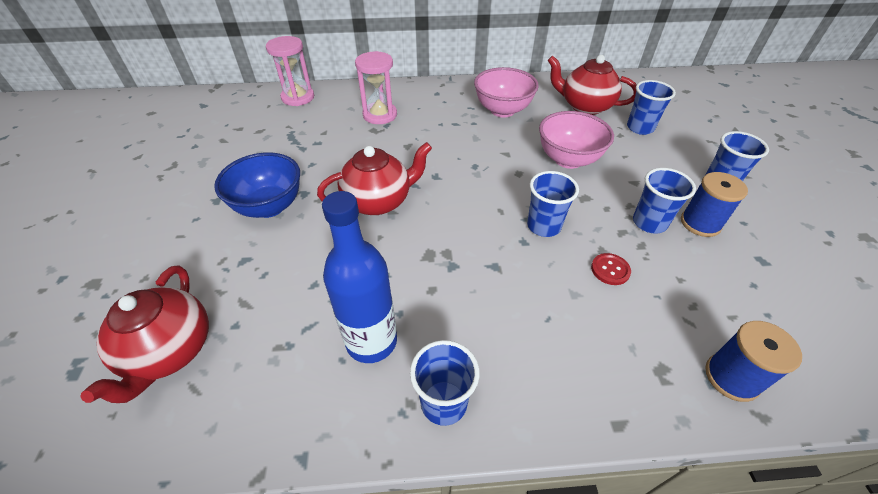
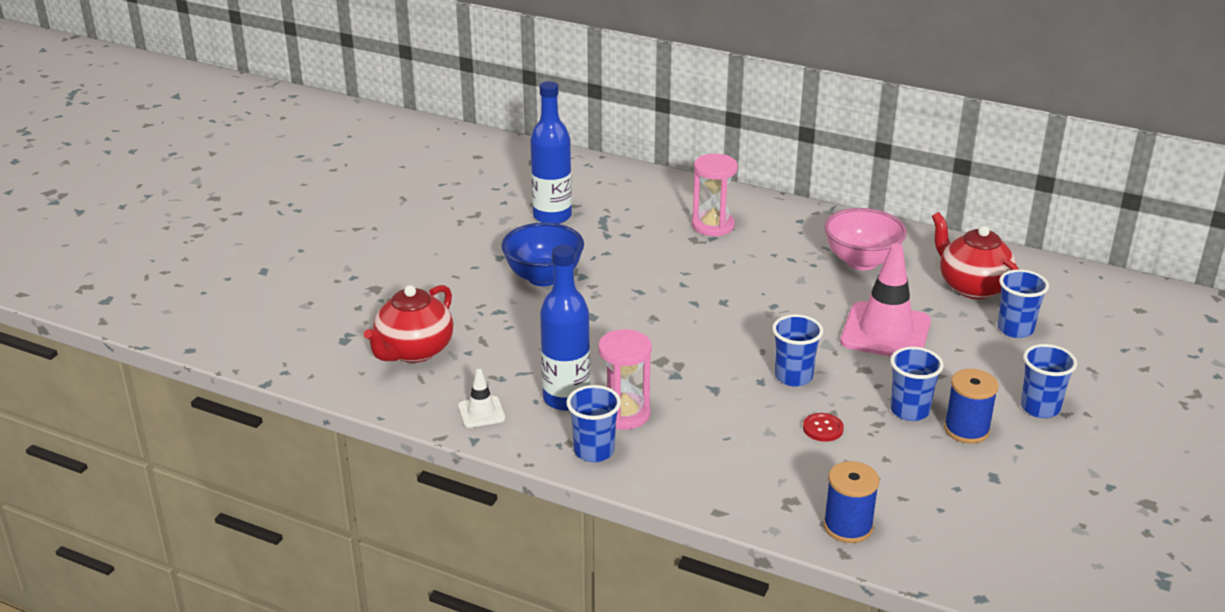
camera: 30 degrees right, 15 degrees down
pink hourglass [266,36,314,106] -> pink hourglass moved to [598,329,652,429]
red teapot [317,142,432,215] -> none
pink bowl [539,111,614,169] -> pink traffic cone [840,244,931,357]
none -> white traffic cone [458,369,505,428]
none -> blue bottle [530,81,572,224]

